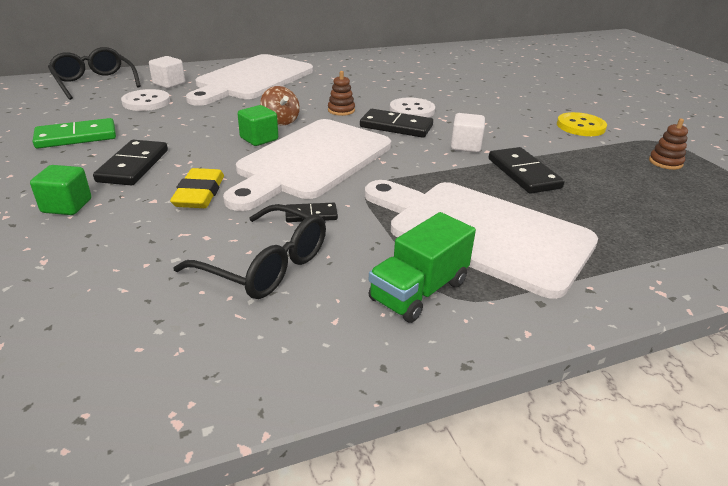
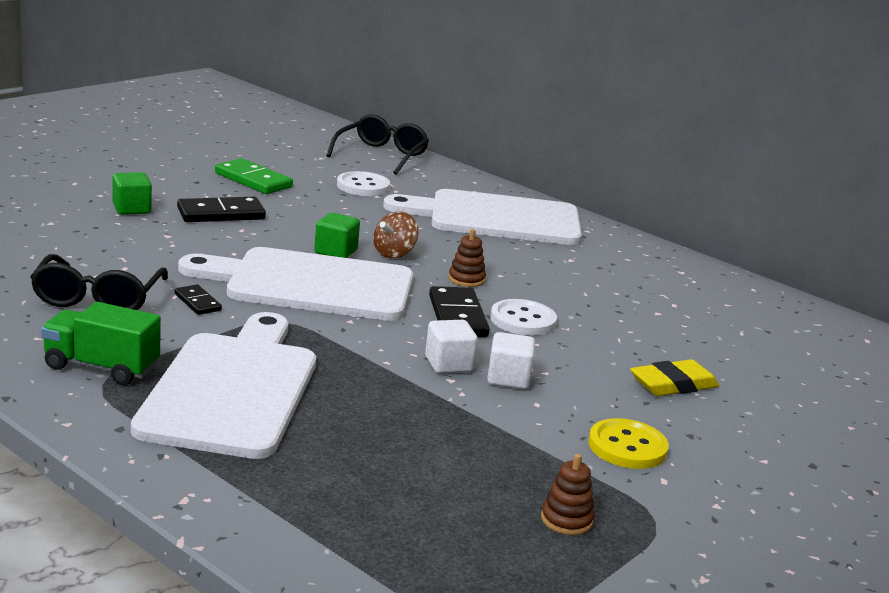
camera: 60 degrees right, 10 degrees down
white cube [149,56,185,88] -> white cube moved to [487,332,535,389]
yellow eraser [170,168,224,208] -> yellow eraser moved to [630,359,719,396]
black domino [489,147,565,194] -> none

